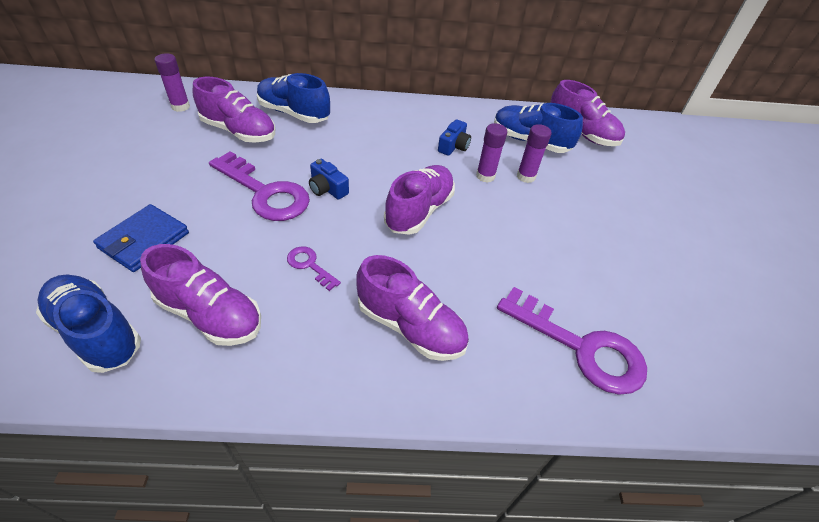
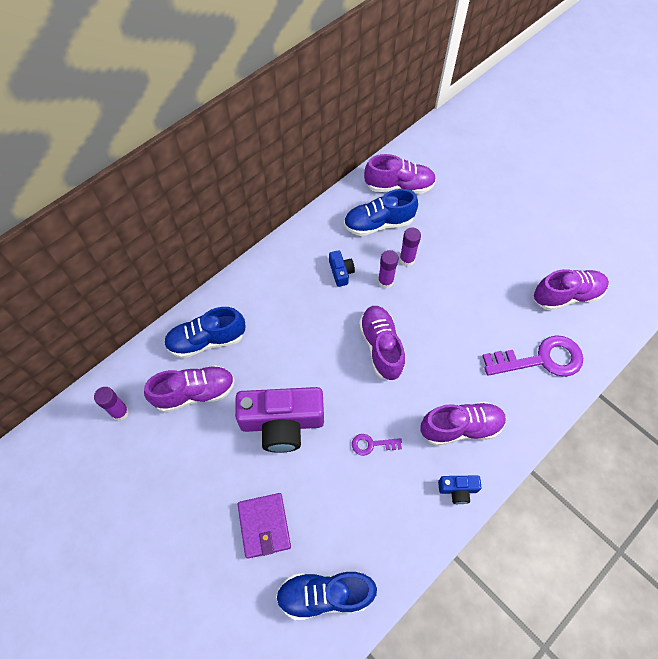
camera: 40 degrees left, 15 degrees up
blue wallet [93,204,189,272] -> purple wallet [237,493,291,559]
purple shoe [140,244,261,346] -> purple shoe moved to [534,269,609,311]
purple key [209,151,310,221] -> purple camera [235,387,324,453]
blue camera [309,159,349,200] -> blue camera moved to [438,475,482,504]

